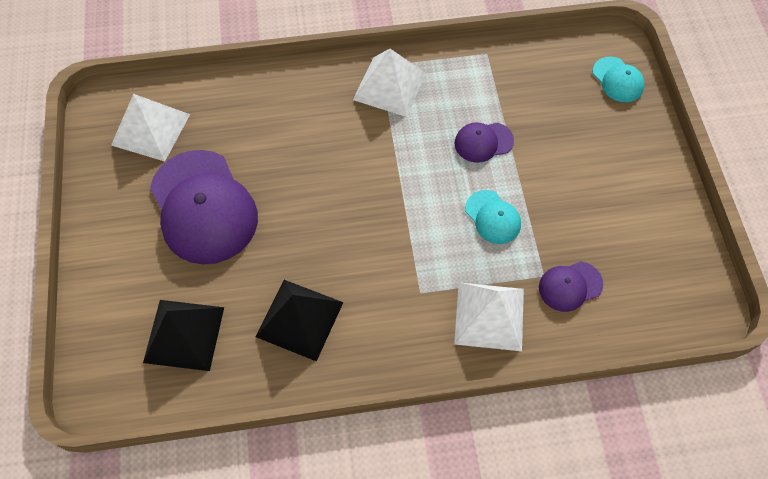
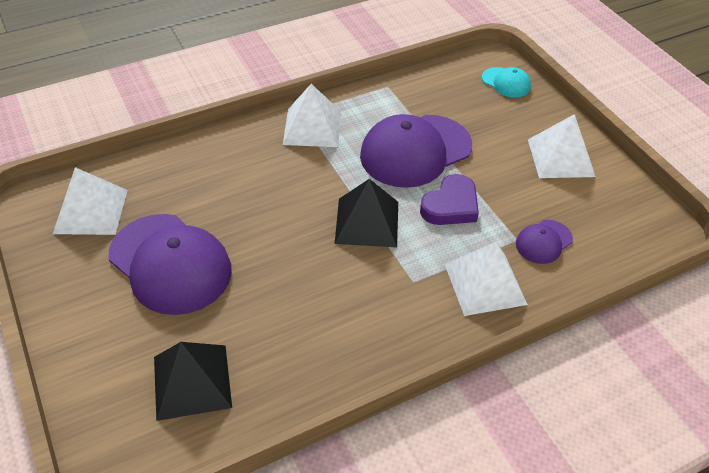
camera: 20 degrees left, 15 degrees down
black pyramid [256,280,344,361] -> black pyramid moved to [335,179,398,247]
purple cap [454,122,514,163] -> purple cap [360,114,472,188], size x2.10
turquoise cap [465,190,521,244] -> purple heart [420,174,479,225]
none -> white pyramid [528,114,596,178]

